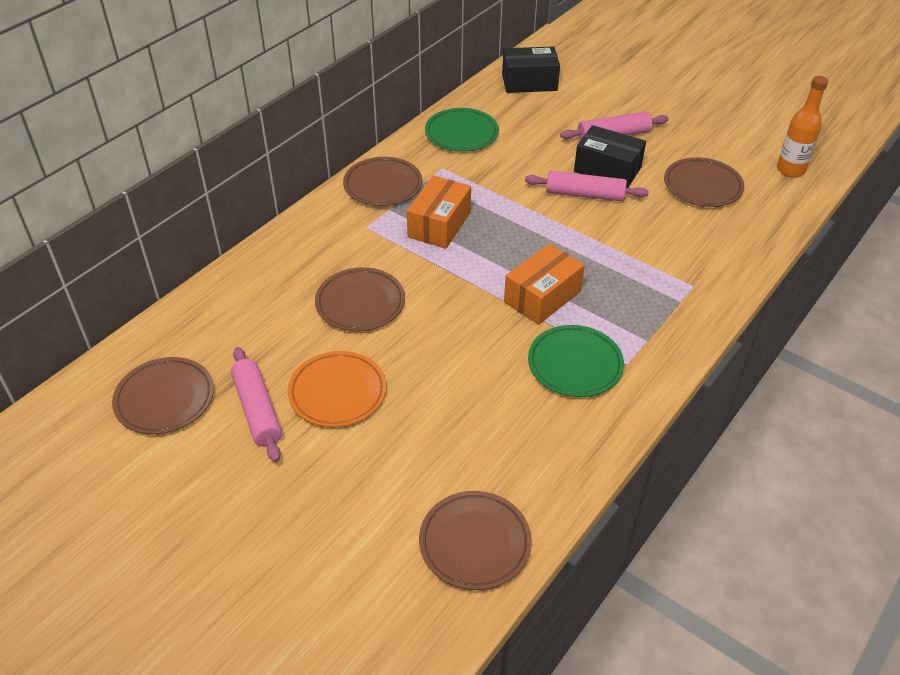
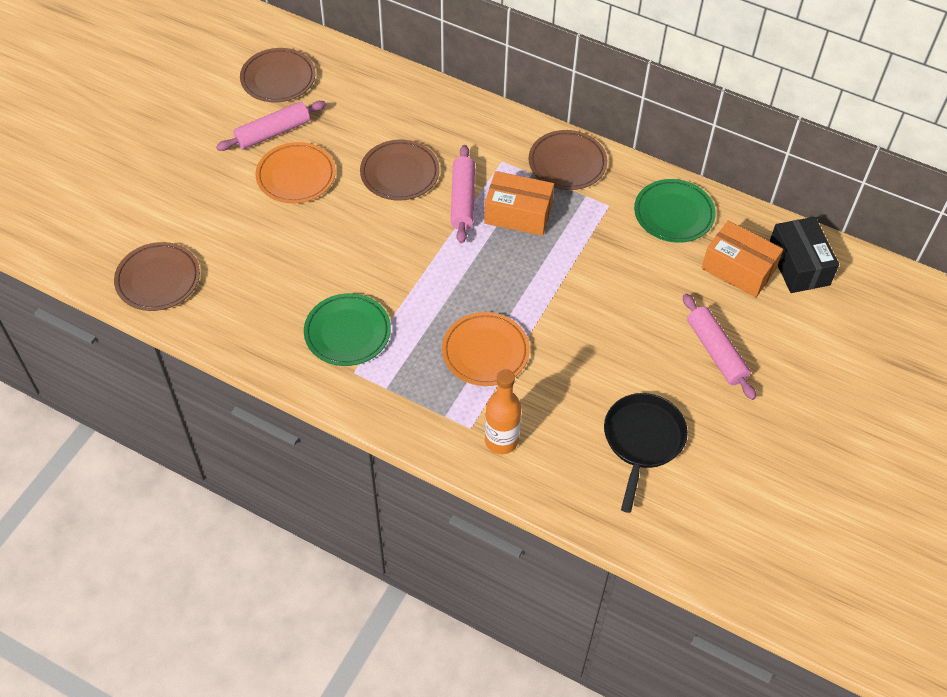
camera: 80 degrees right, 10 degrees up
orange box [504,243,585,325] -> orange box moved to [702,221,783,298]
pink rolling pin [525,171,649,201] -> pink rolling pin moved to [451,145,475,243]
black box [574,125,646,188] -> none
brown plate [664,157,744,207] -> black pan [604,393,688,513]
orange bottle [777,76,828,177] -> orange bottle moved to [485,369,521,454]
none -> orange plate [442,312,530,386]

